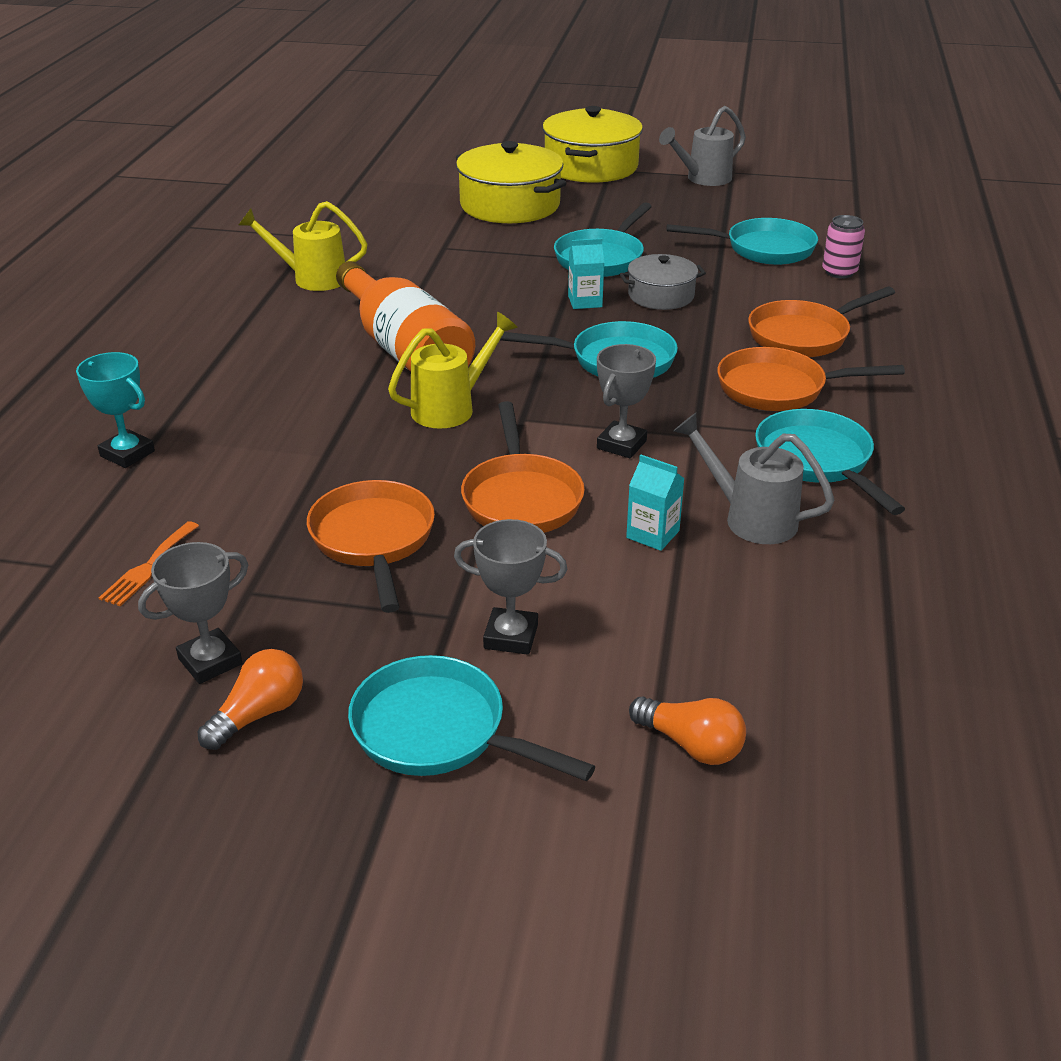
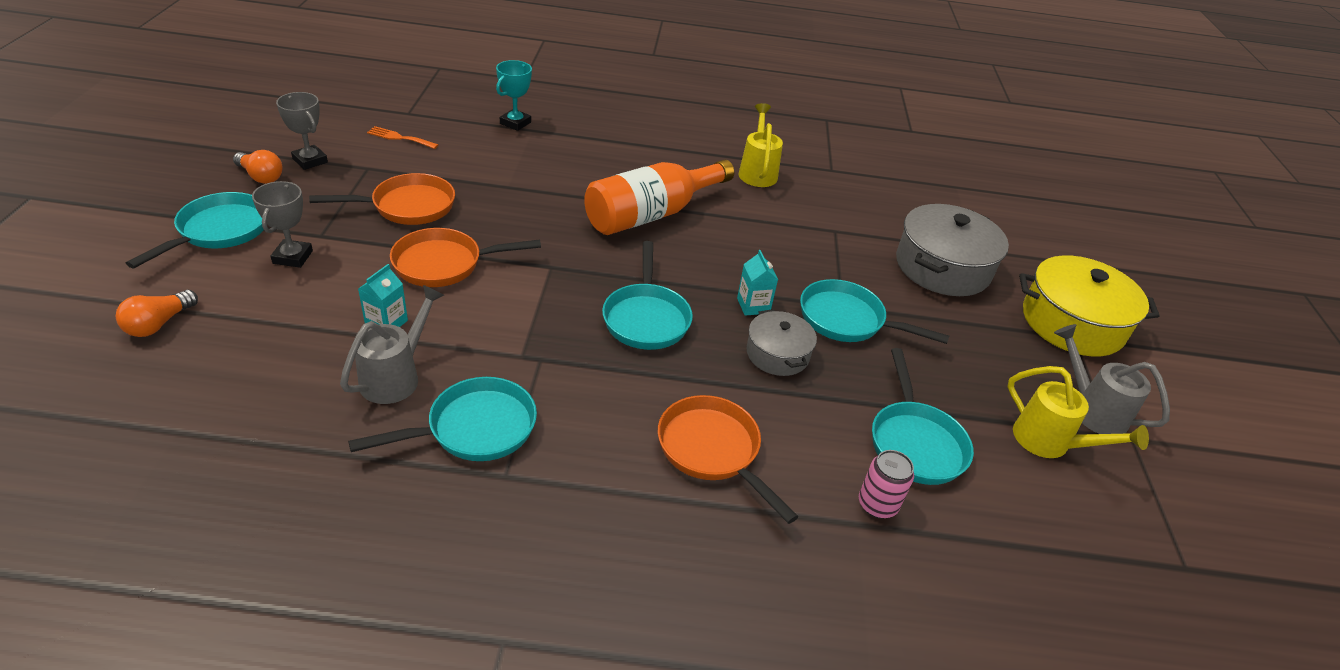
camera: 80 degrees right, 5 degrees up
yellow watering can [388,312,518,429] -> yellow watering can moved to [1007,366,1149,458]
yellow pot [456,141,566,223] -> grey pot [896,204,1009,296]
grey trophy [597,344,656,459] -> none
orange pan [717,347,905,411] -> none

